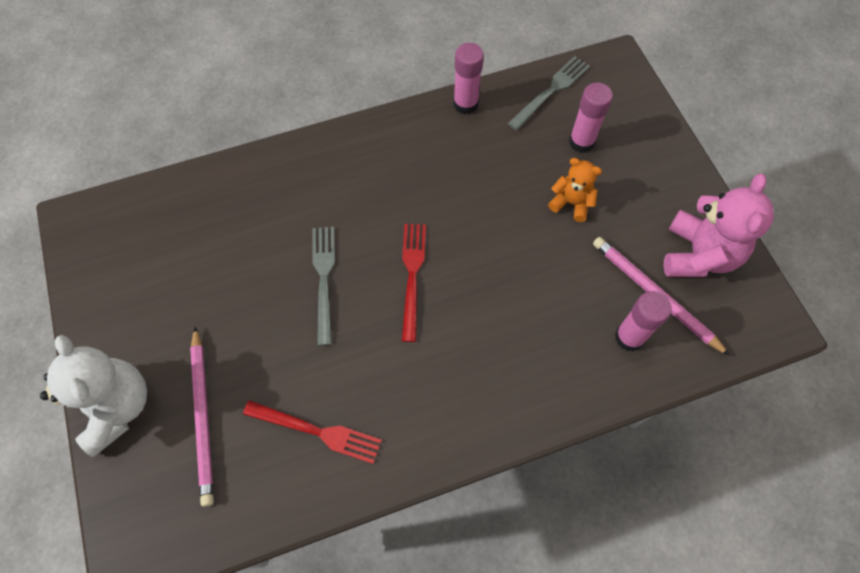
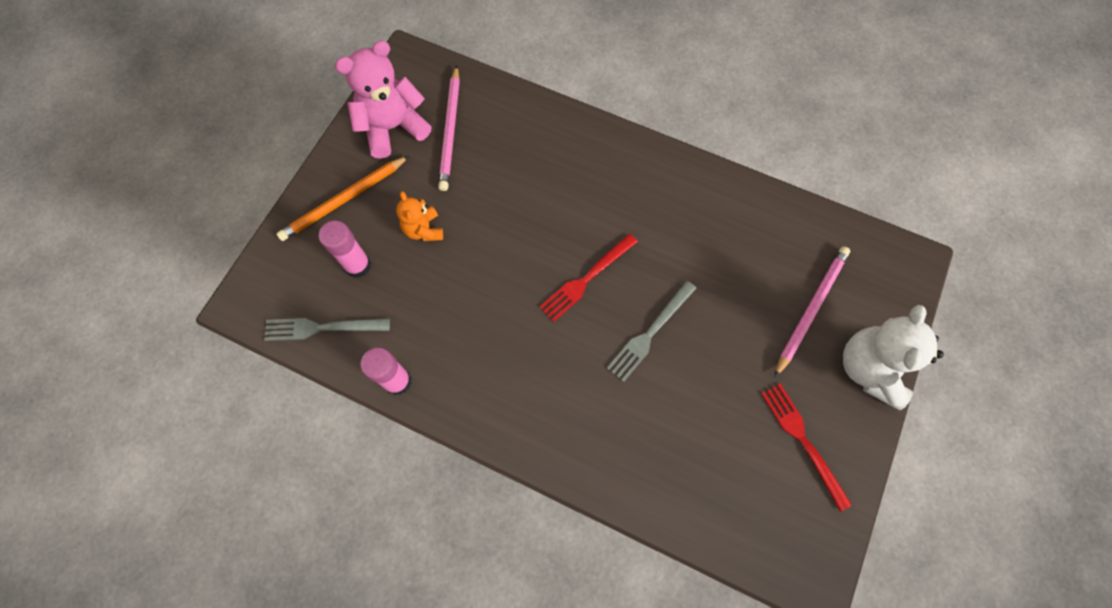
camera: 135 degrees left, 5 degrees up
red fork [243,400,382,464] -> red fork moved to [761,383,852,512]
pink glue stick [615,291,672,351] -> none
none -> orange pencil [277,156,409,241]

